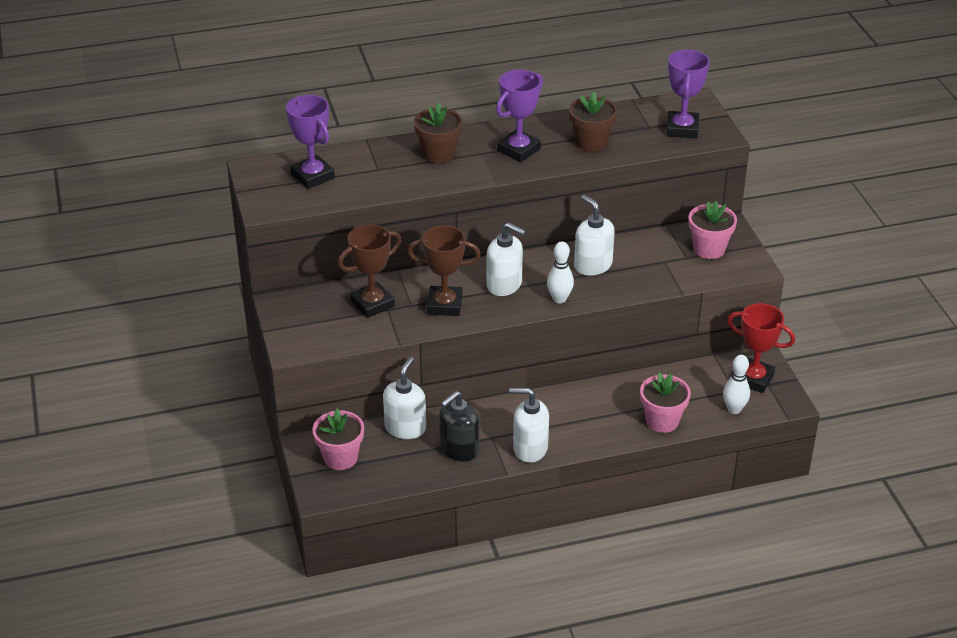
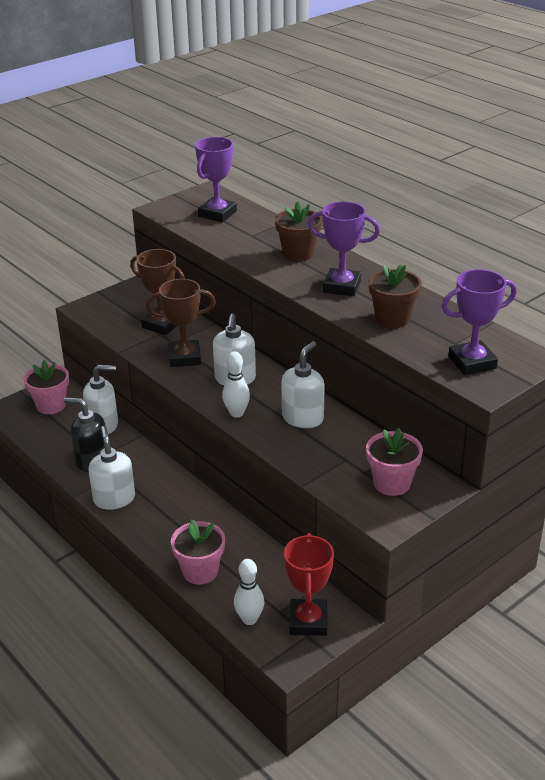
camera: 65 degrees right, 5 degrees down
brown trophy [408,226,481,316] -> brown trophy turned 75 degrees counterclockwise [146,279,216,367]

